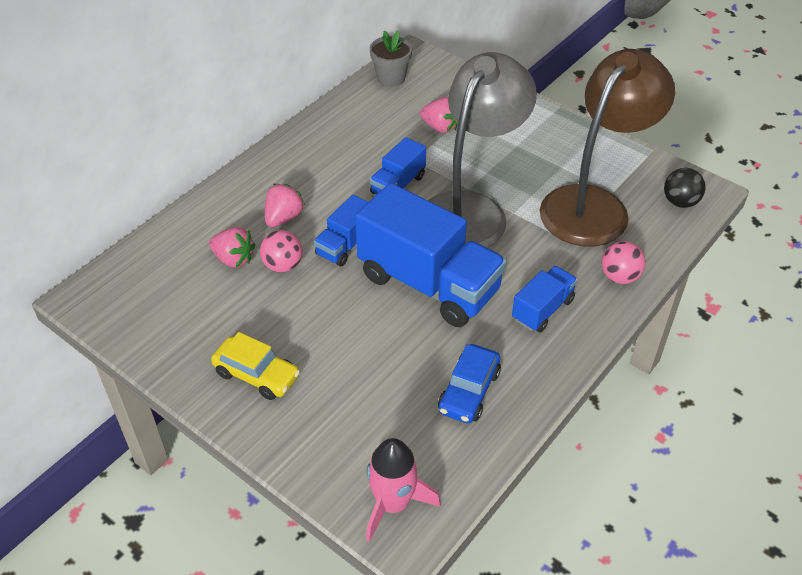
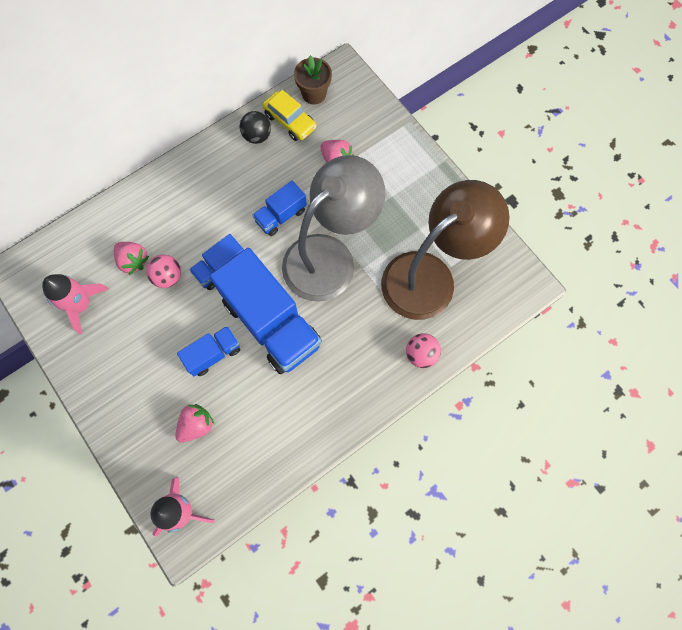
camera: 15 degrees right, 25 degrees up
yellow car [211,332,300,400] -> yellow car moved to [263,90,317,141]
pink strawberry [265,184,305,227] -> pink strawberry moved to [175,404,214,443]
grey flower pot [370,31,412,87] -> brown flower pot [294,55,332,104]
blue car [438,344,501,424] -> none
blue truck [512,266,578,332] -> blue truck moved to [177,326,240,376]
black ball [664,168,706,208] -> black ball moved to [240,111,271,144]
none -> pink rocket [42,274,108,334]

